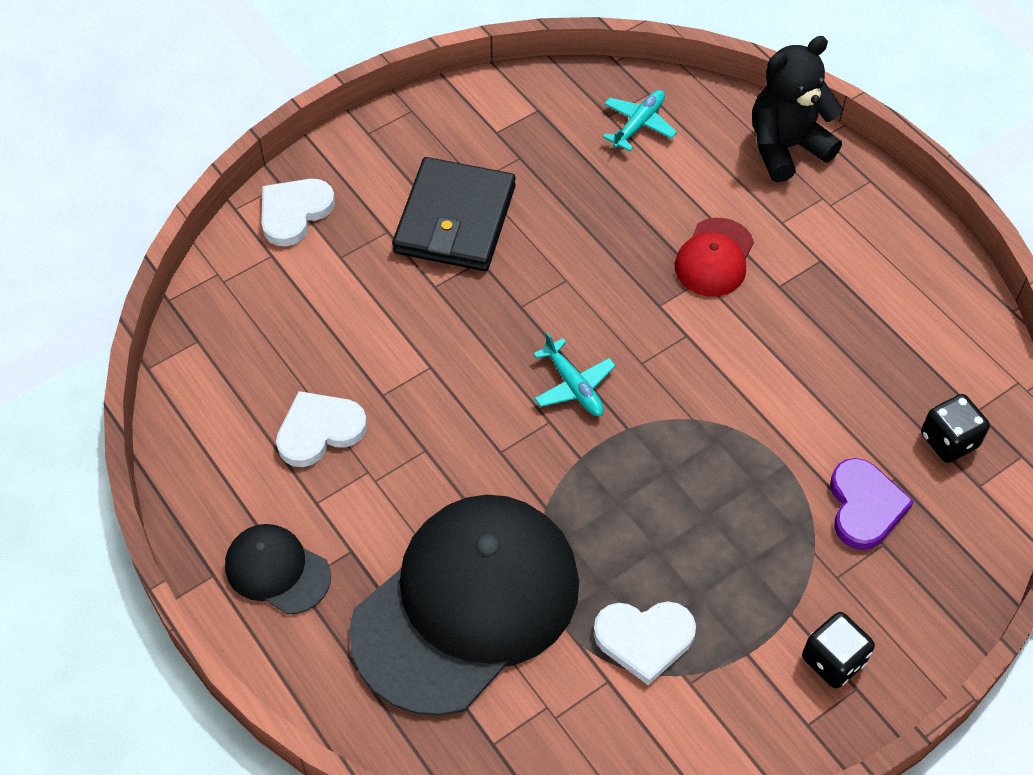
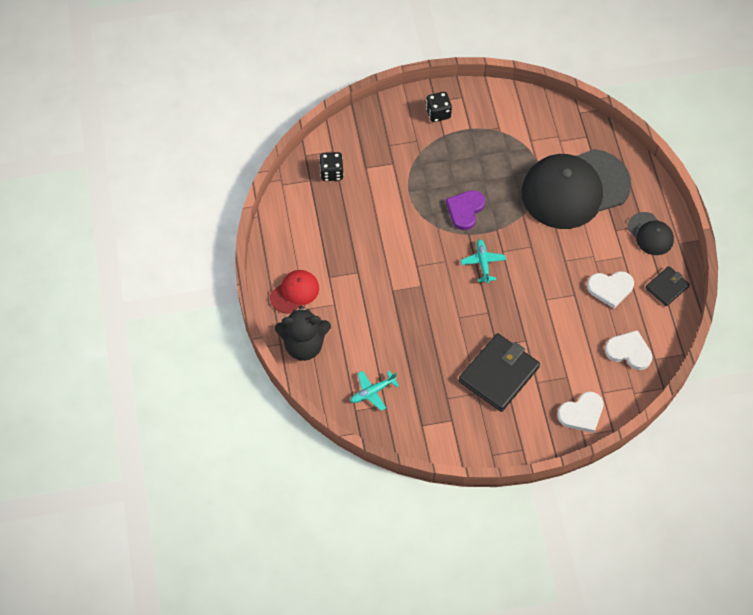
camera: 155 degrees left, 5 degrees up
white heart [593,601,696,685] -> white heart moved to [605,330,652,370]
red cap [675,218,754,297] -> red cap moved to [270,270,319,314]
purple heart [830,458,914,550] -> purple heart moved to [446,190,485,230]
none -> black wallet [645,266,690,306]

